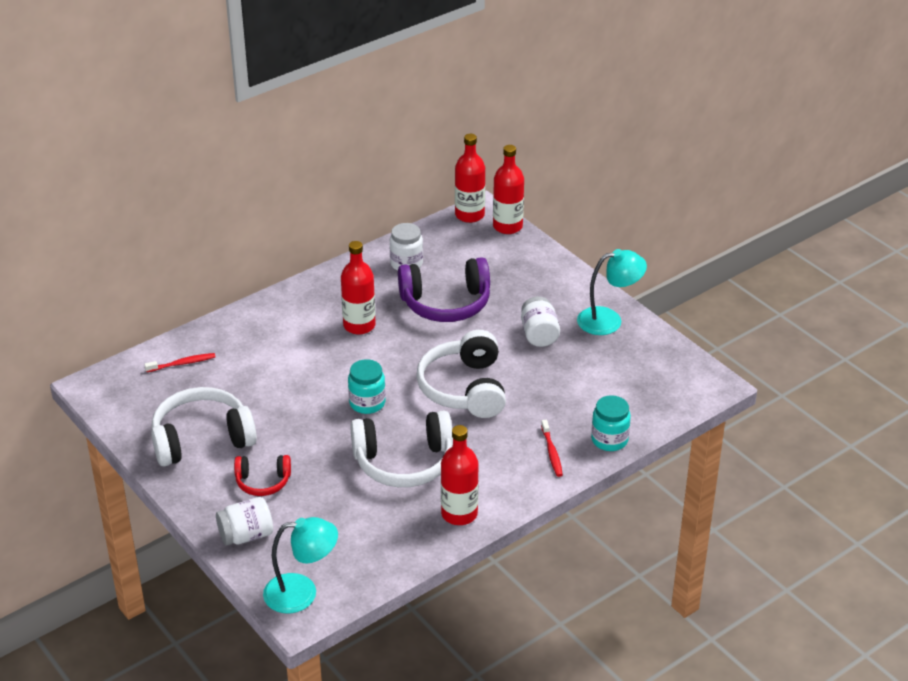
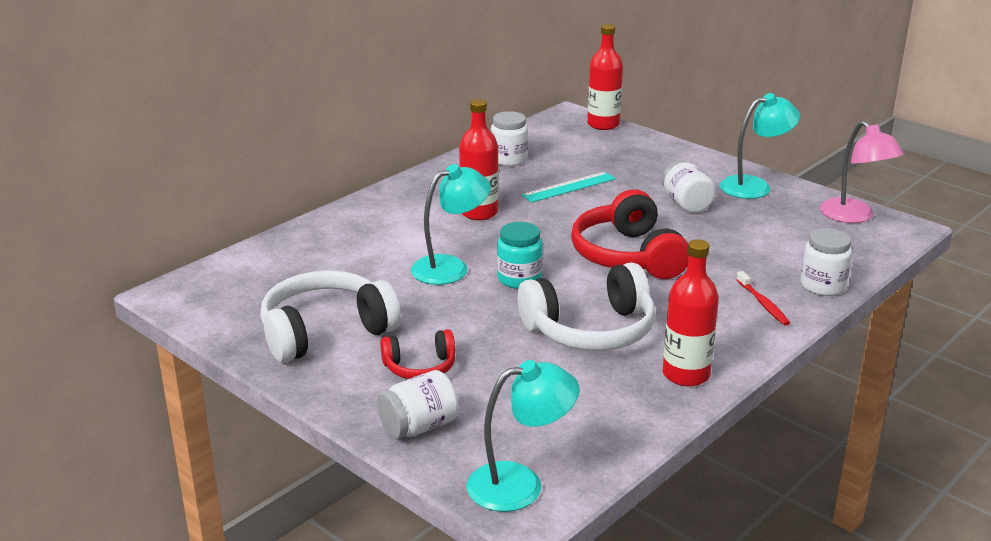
camera: 10 degrees left, 10 degrees down
red toothbrush [144,353,216,372] -> none
purple headphones [398,257,490,322] -> turquoise ruler [521,172,616,203]
white headphones [416,330,506,418] -> red headphones [571,189,689,279]
red bottle [455,134,485,223] -> none
turquoise jar [591,395,631,451] -> white jar [800,228,852,296]
none -> turquoise lamp [411,164,491,285]
none -> pink lamp [820,121,904,223]

